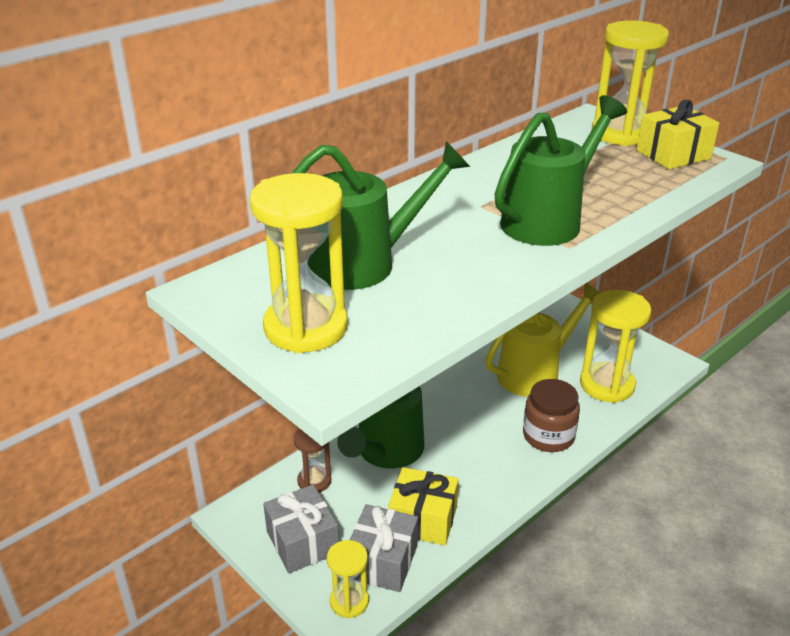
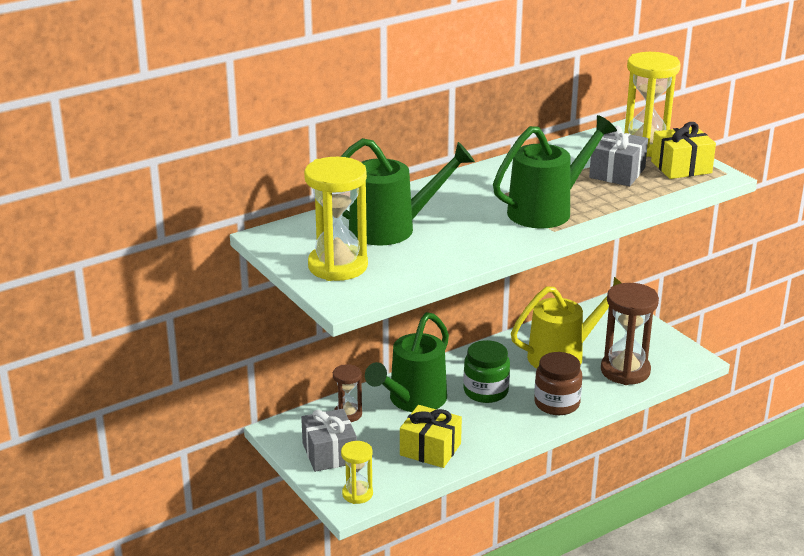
camera: 10 degrees right, 5 degrees down
grey gift [350,504,418,592] -> grey gift moved to [589,126,648,186]
yellow hourglass [580,290,651,403] -> brown hourglass [601,283,659,385]
none -> green jar [463,340,510,403]

